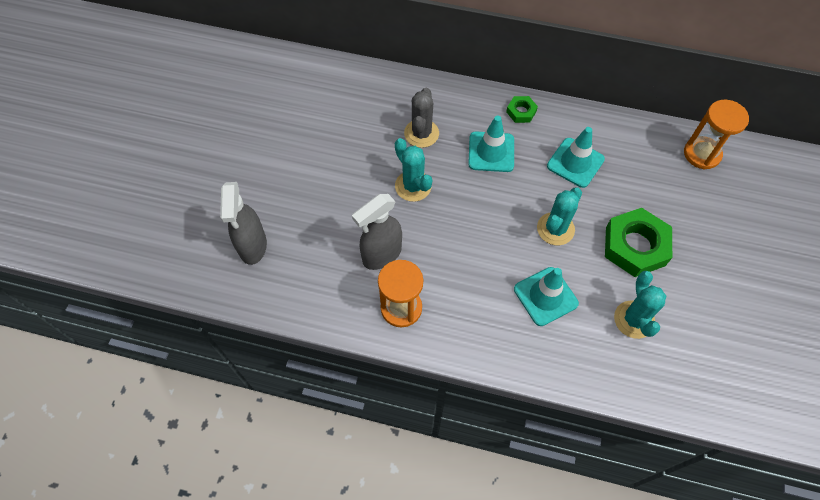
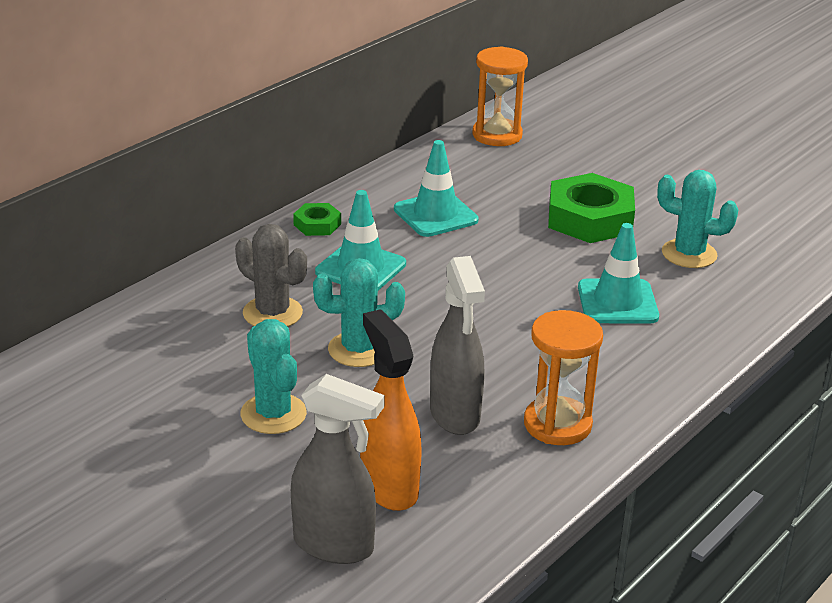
camera: 65 degrees left, 30 degrees down
turquoise cactus [537,187,582,245] -> turquoise cactus moved to [240,319,307,434]
none -> orange spray bottle [360,309,422,511]

